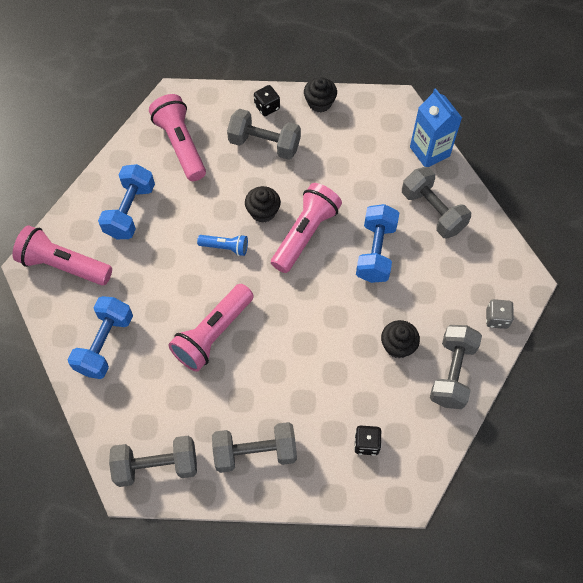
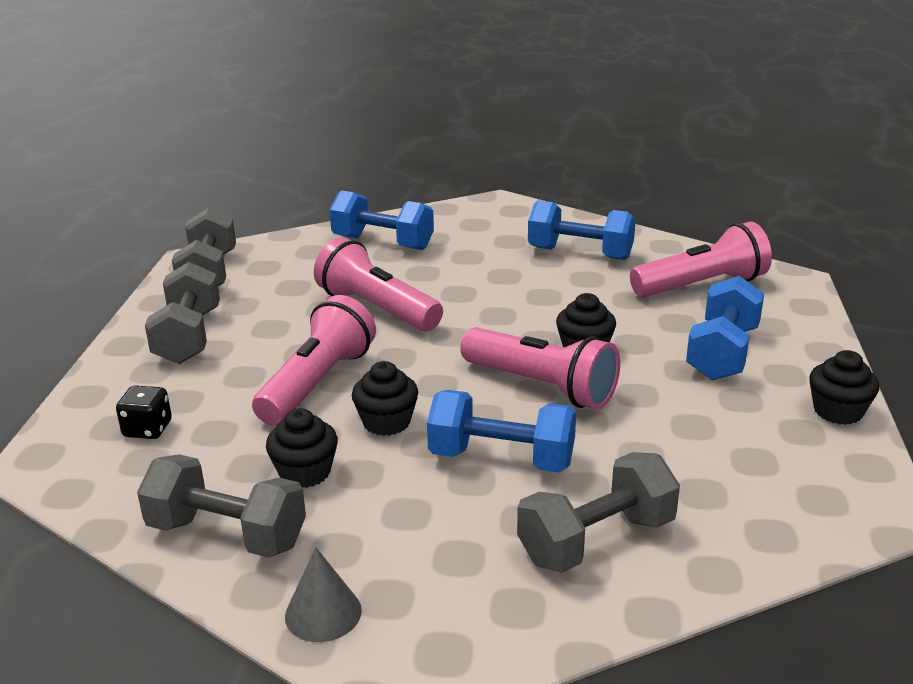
camera: 95 degrees right, 35 degrees down
pink flashlight [12,225,112,285] -> pink flashlight moved to [252,295,376,425]
blue flashlight [197,235,248,256] -> none
grey dumbbell [227,109,301,160] -> blue dumbbell [686,276,764,380]
black dice [254,85,280,116] -> none
blue carton [410,88,462,167] -> none
grey dice [486,299,514,329] -> grey cone [285,548,362,642]
none -> black cupcake [352,361,418,436]

